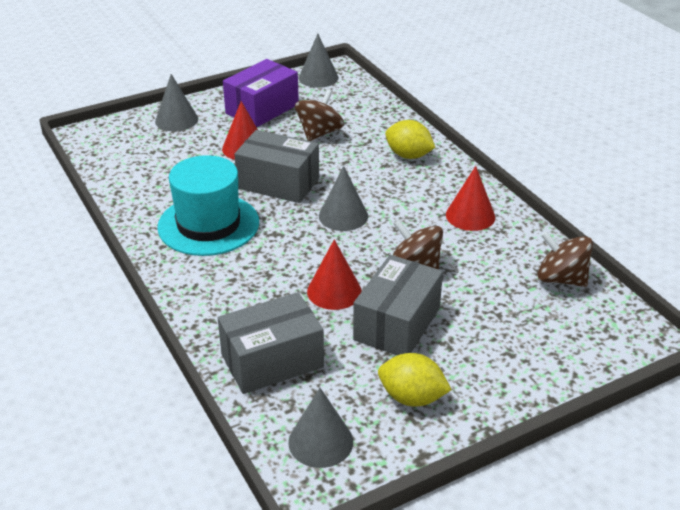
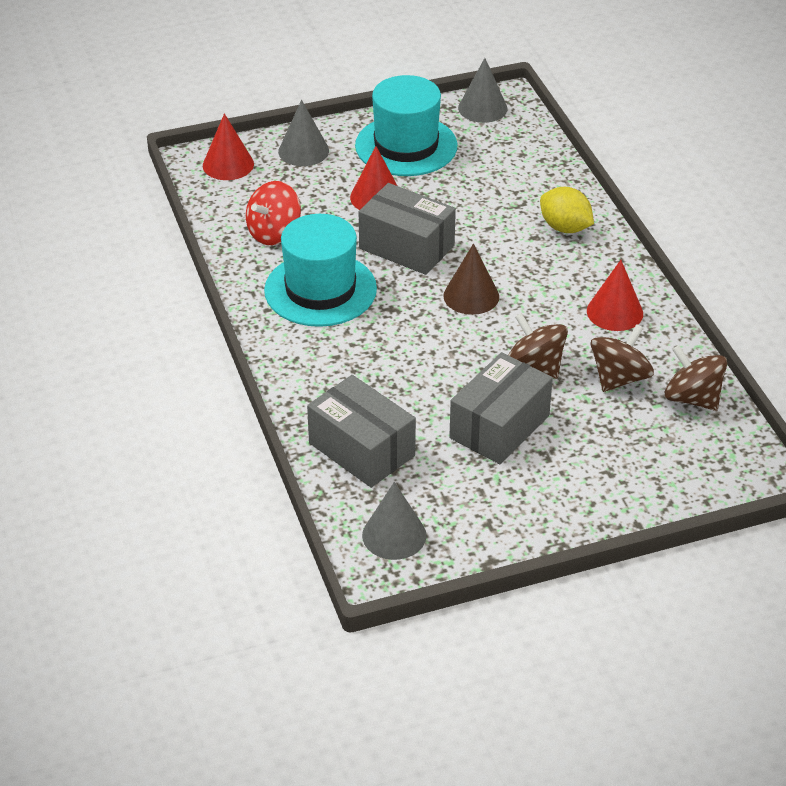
camera: 10 degrees right, 5 degrees up
grey box [218,292,324,394] -> grey box turned 60 degrees clockwise [307,375,416,488]
purple box [223,59,299,127] -> turquoise hat [355,75,458,176]
brown spinning top [295,89,344,141] -> brown spinning top moved to [591,324,654,392]
red cone [307,239,362,310] -> red cone moved to [203,113,254,180]
grey cone [319,166,368,231] -> brown cone [443,243,499,315]
yellow lemon [378,353,452,407] -> none
none -> red spinning top [246,181,301,245]

